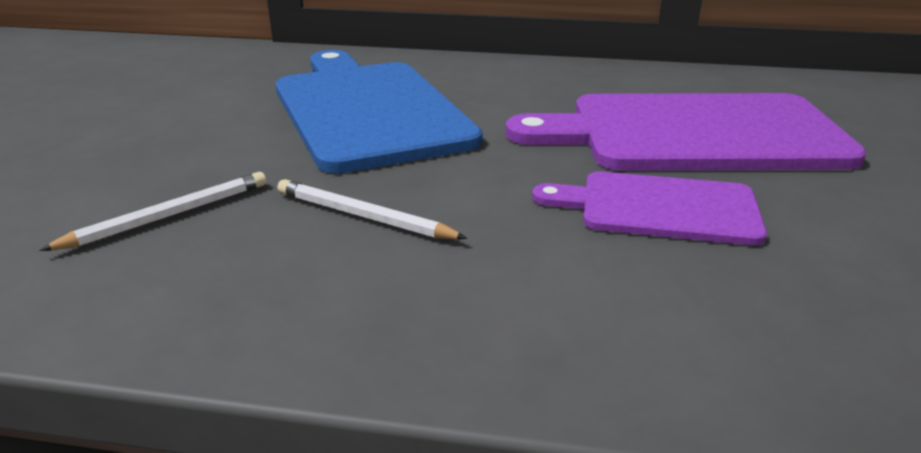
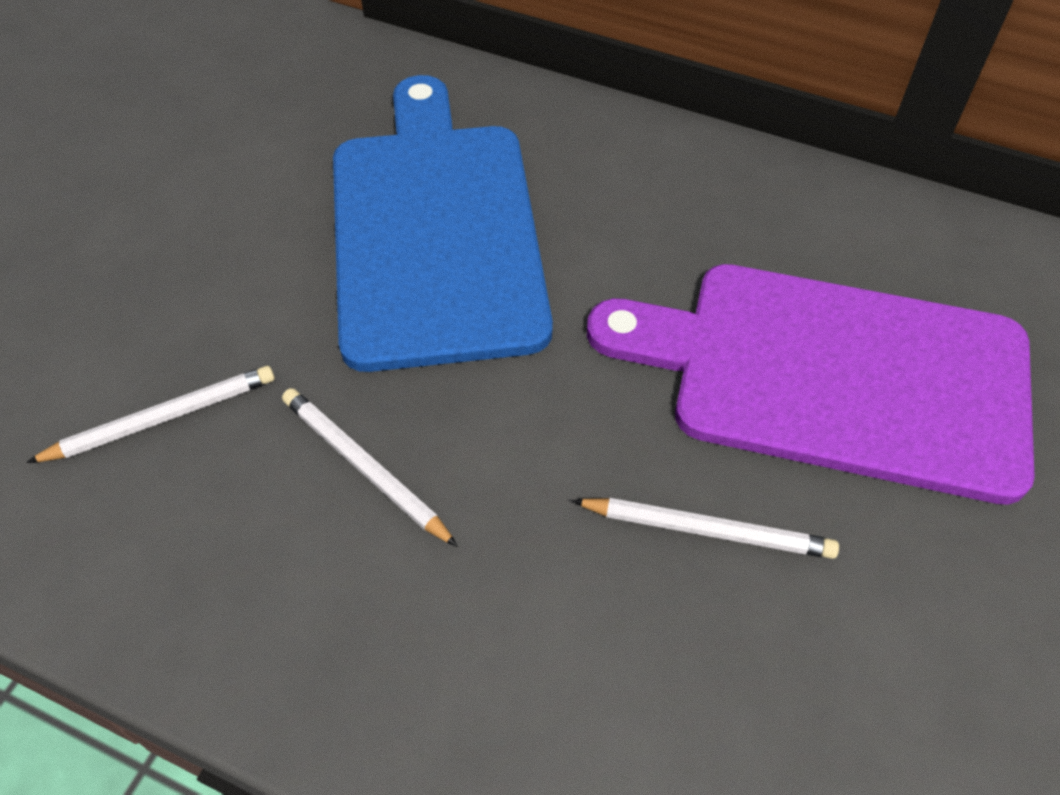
camera: 15 degrees right, 25 degrees up
purple cutting board [532,171,767,245] -> white pencil [572,498,839,559]

